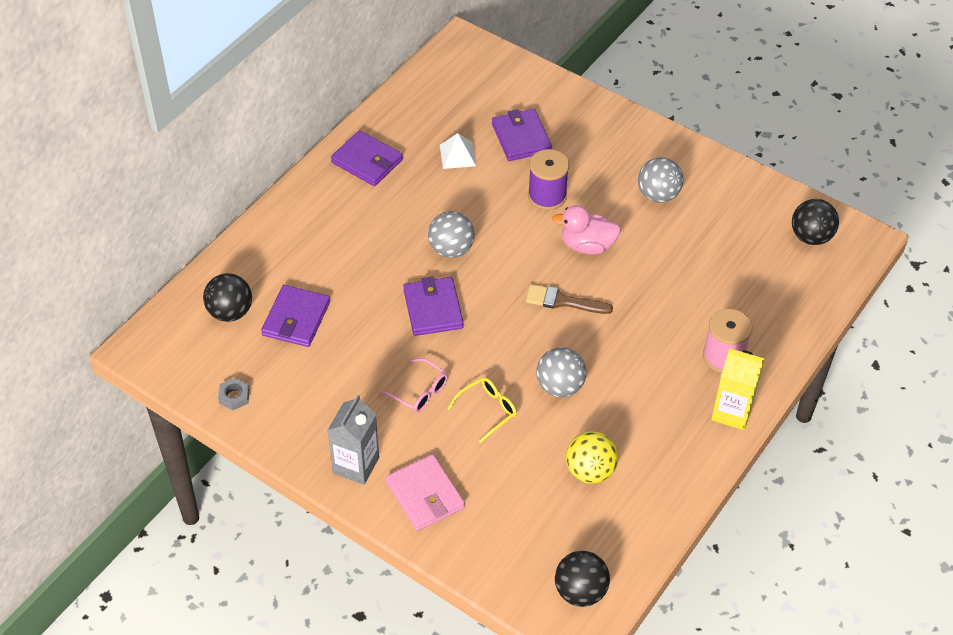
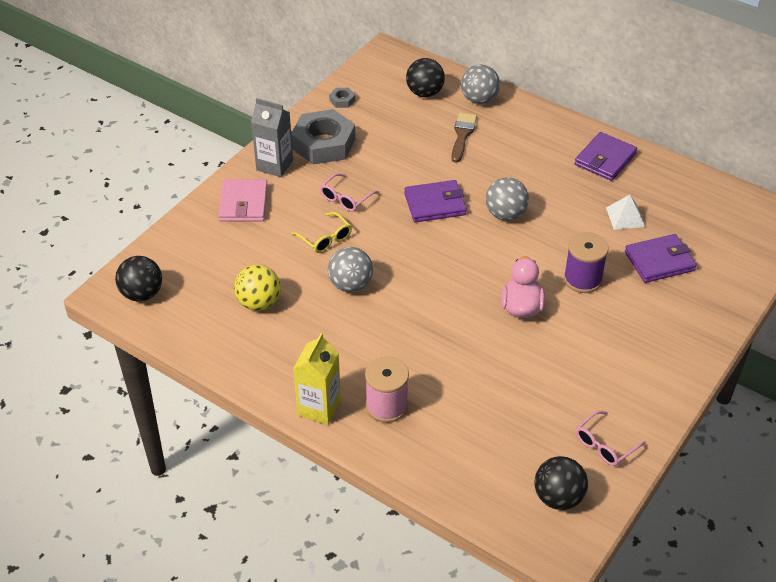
camera: 90 degrees right, 5 degrees down
purple wallet [261,285,330,347] -> none
pink wallet [386,454,465,531] -> pink wallet turned 60 degrees counterclockwise [218,179,268,222]
brown brush [526,284,613,314] -> brown brush moved to [451,113,477,163]
grey ball [638,157,684,203] -> grey ball moved to [461,64,500,104]
none -> grey nut [291,109,355,165]
none -> pink glasses [576,411,646,466]

